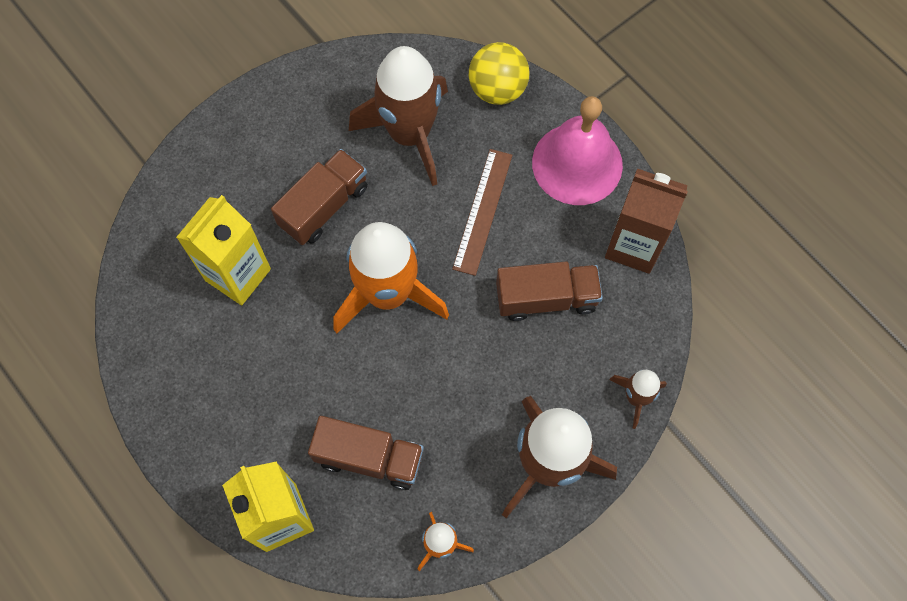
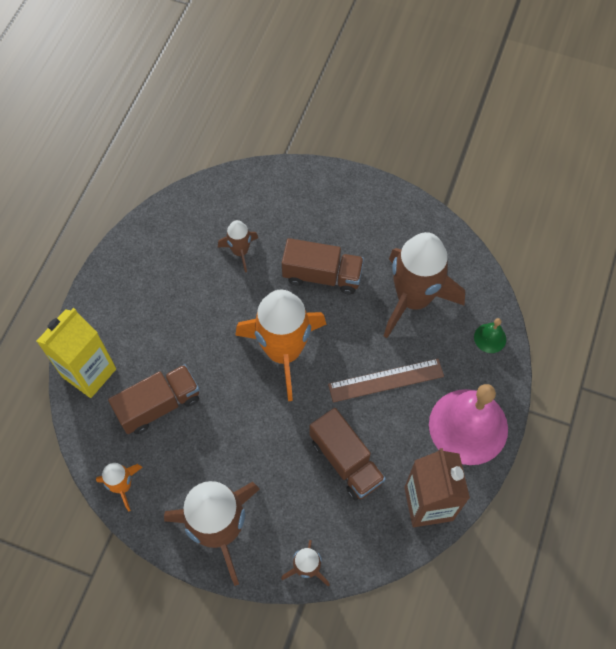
camera: 60 degrees right, 5 degrees down
yellow carton [176,195,271,305] -> brown rocket [218,220,258,272]
brown truck [308,416,424,490] -> brown truck turned 105 degrees counterclockwise [108,364,199,434]
yellow ball [469,42,530,105] -> green bell [474,318,506,353]

